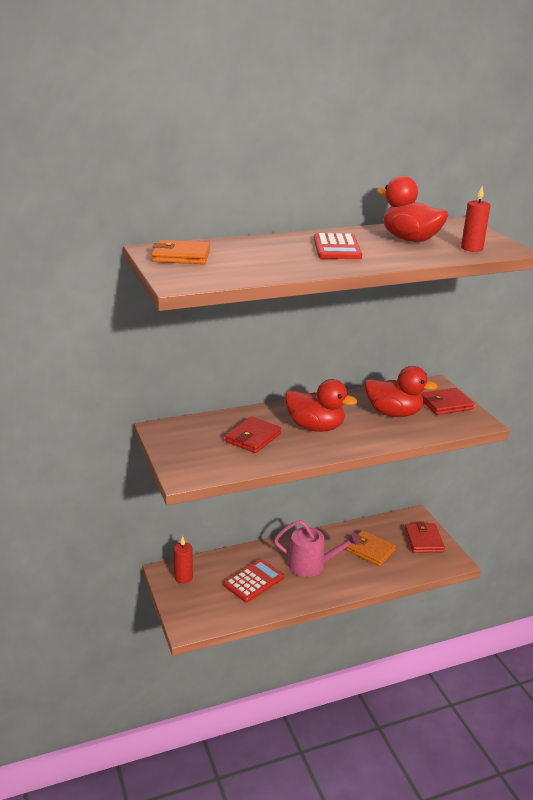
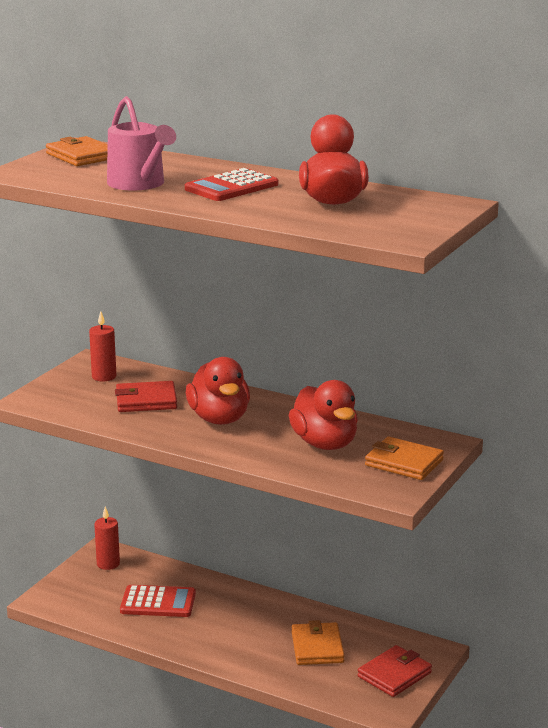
camera: 50 degrees right, 5 degrees down
pink watering can [274,520,360,577] -> pink watering can moved to [107,96,176,190]
red wallet [420,388,474,415] -> orange wallet [365,436,444,480]
red candle [461,186,491,252] -> red candle moved to [89,311,117,381]

